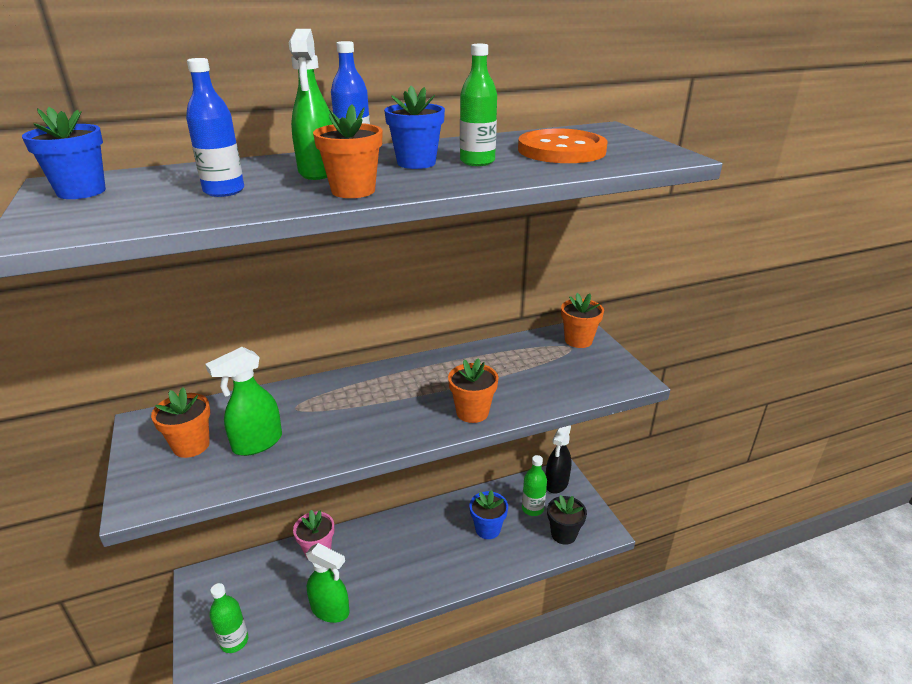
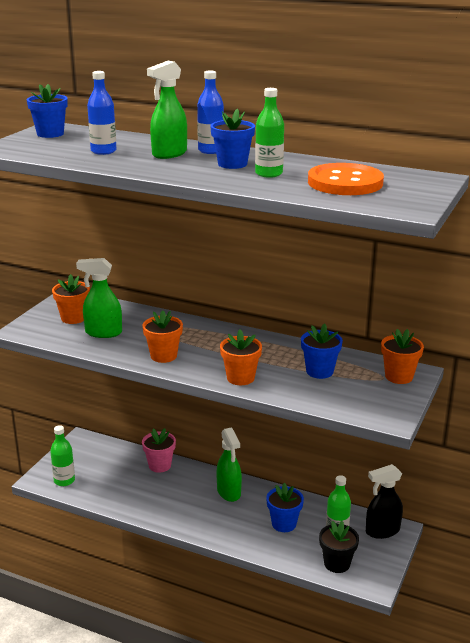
camera: 45 degrees right, 5 degrees down
green spray bottle [306,543,349,623] -> green spray bottle moved to [216,427,242,502]
orange flower pot [313,104,382,198] -> orange flower pot moved to [142,311,183,363]
none -> blue flower pot [301,323,343,379]

